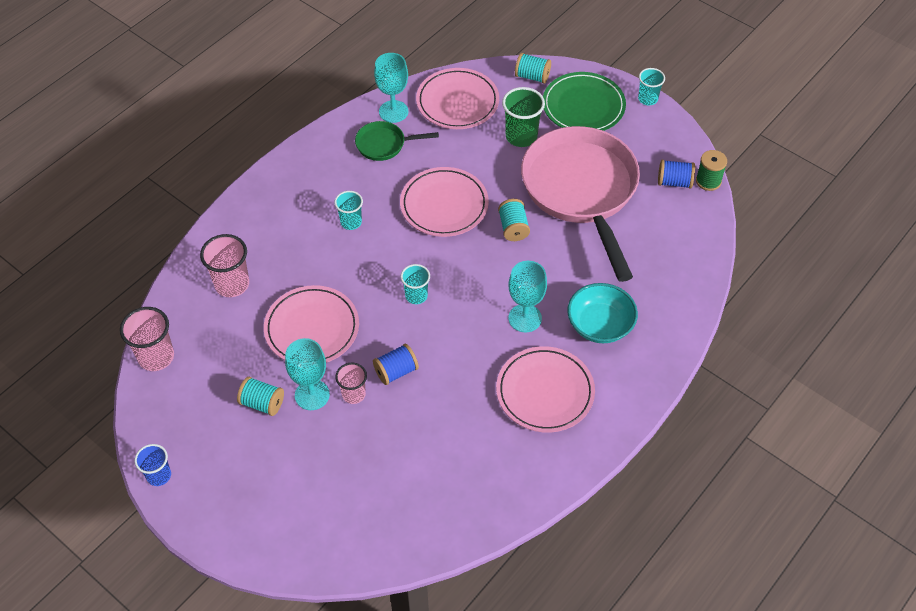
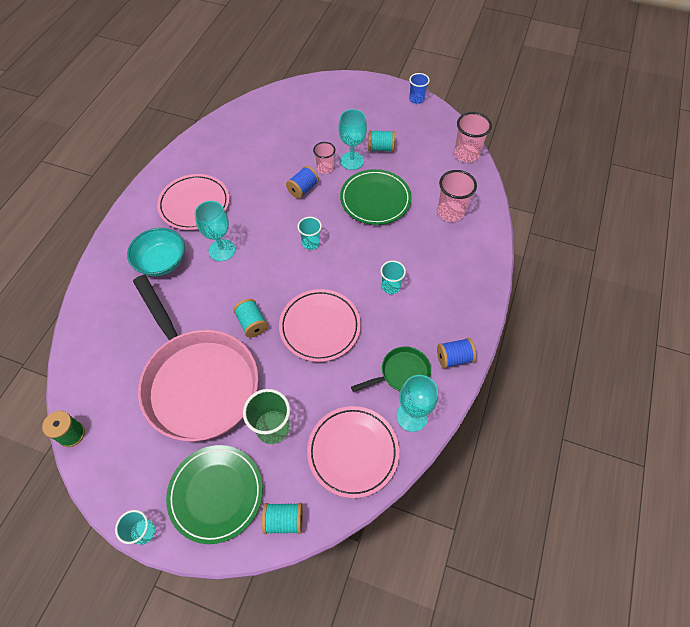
camera: 160 degrees right, 5 degrees up
pink plate [264,285,359,363] -> green plate [340,169,412,225]
blue spool [658,160,695,189] -> blue spool moved to [437,338,476,368]

